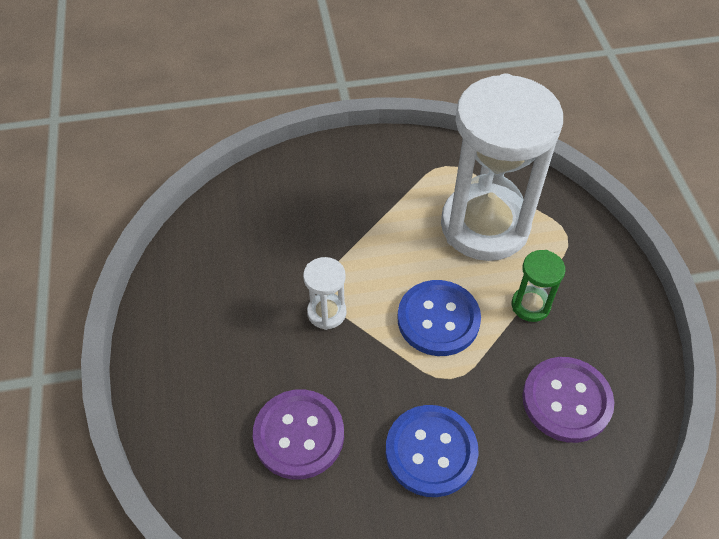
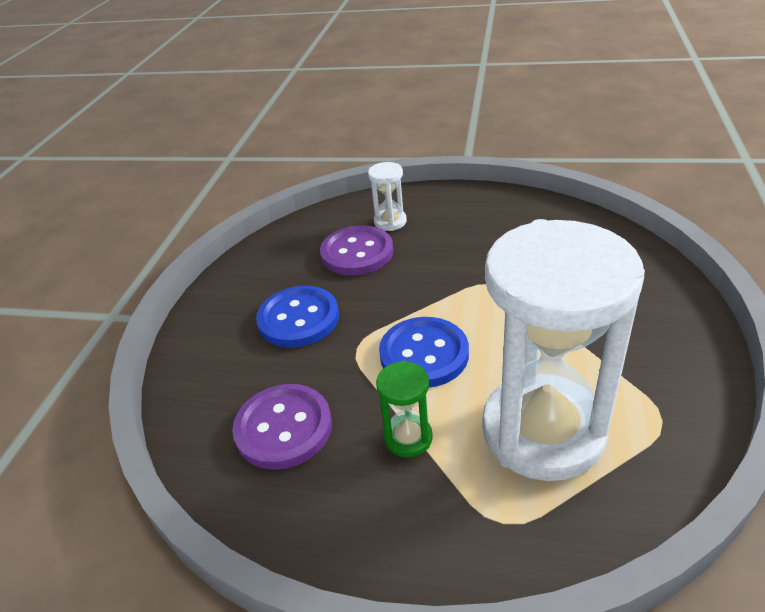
camera: 115 degrees right, 15 degrees down
white hourglass [303,257,347,330] -> white hourglass moved to [368,162,407,231]

